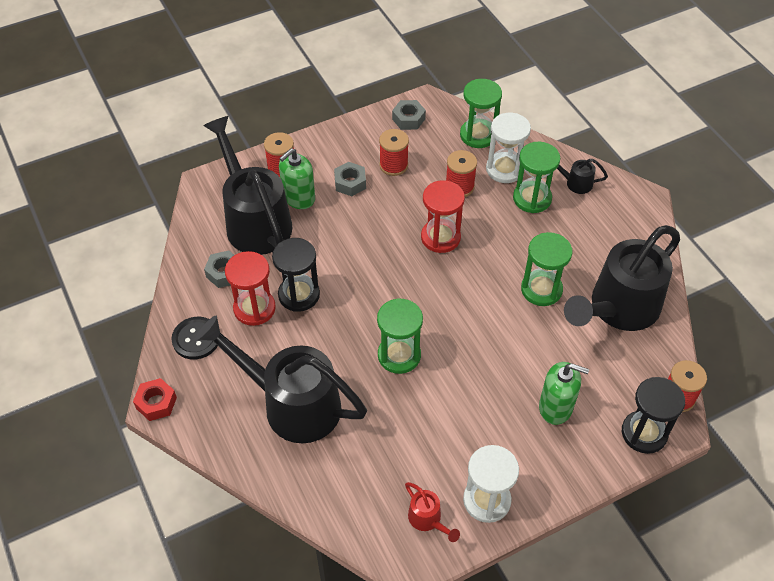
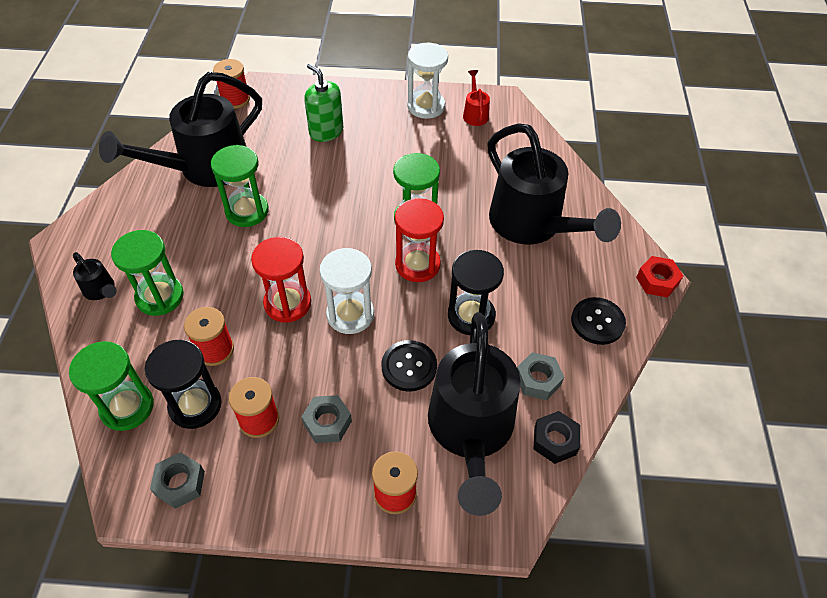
camera: 150 degrees left, 0 degrees up
red hourglass [225,251,276,326] -> red hourglass moved to [395,198,444,282]
green soap dispenser [279,148,315,209] -> none
white hourglass [486,113,531,183] -> white hourglass moved to [320,248,374,334]
black watering can [564,225,680,331] -> black watering can turned 150 degrees clockwise [99,72,262,187]
black hourglass [622,377,685,454] -> black hourglass moved to [145,340,222,429]
none -> black button [381,340,437,392]
none -> black nut [534,411,580,464]

